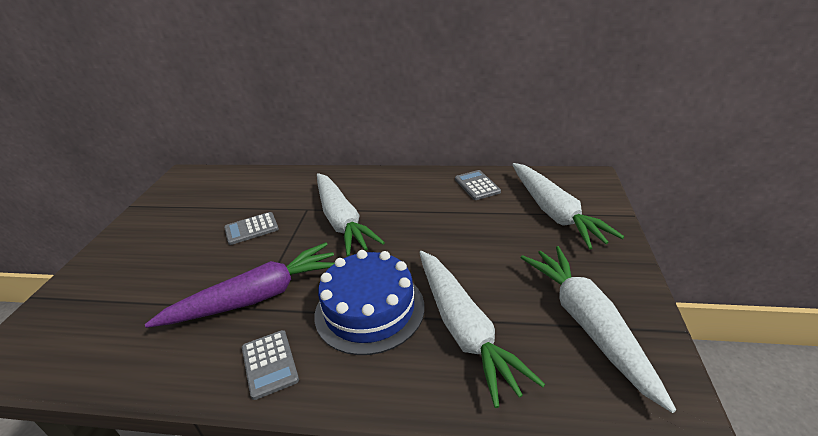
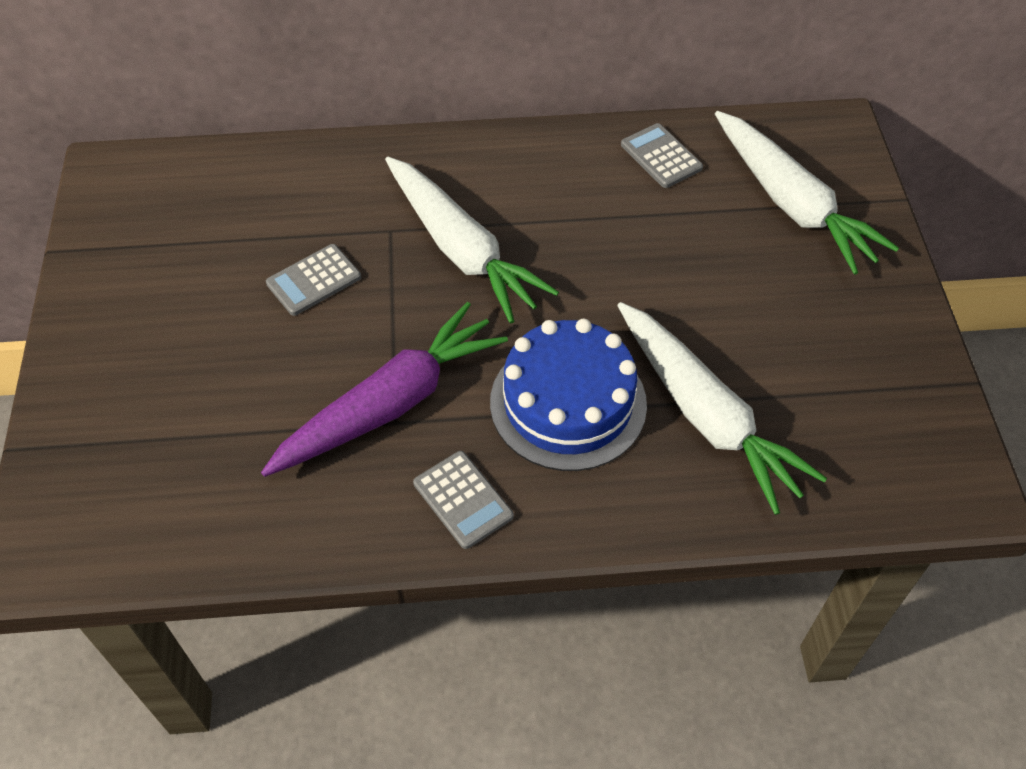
camera: 15 degrees left, 20 degrees up
white carrot [521,246,676,413] -> none

